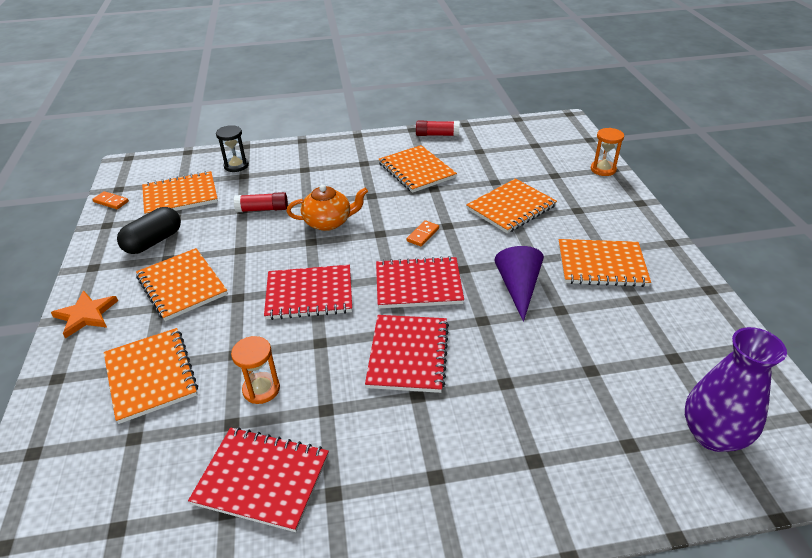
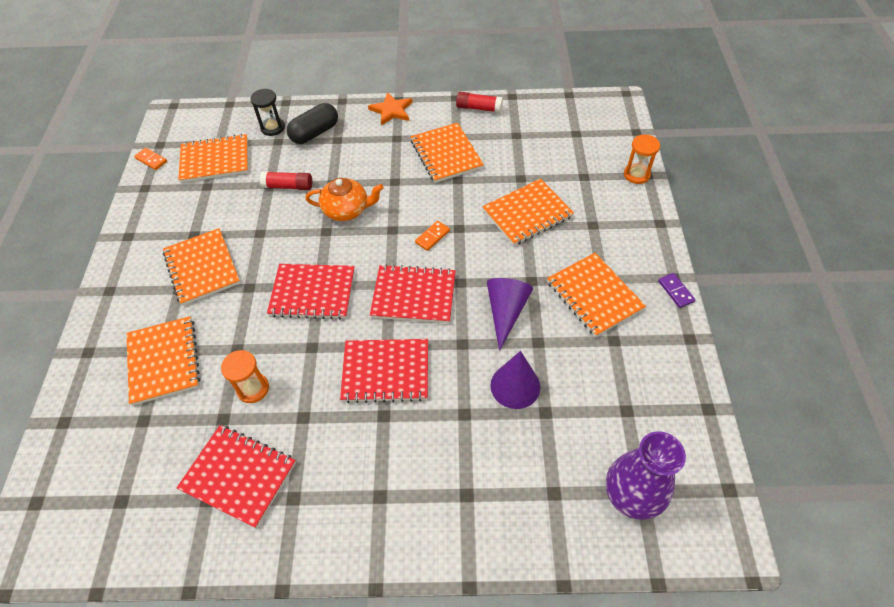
camera: 10 degrees right, 15 degrees up
orange star [51,290,118,338] -> orange star moved to [368,92,413,126]
black capsule [117,207,181,254] -> black capsule moved to [287,103,338,144]
red notebook [365,315,449,393] -> red notebook turned 75 degrees clockwise [340,339,428,403]
orange notebook [559,239,651,287] -> orange notebook turned 45 degrees clockwise [547,253,646,337]
none -> purple cone [490,351,540,409]
none -> purple domino [658,273,695,308]

